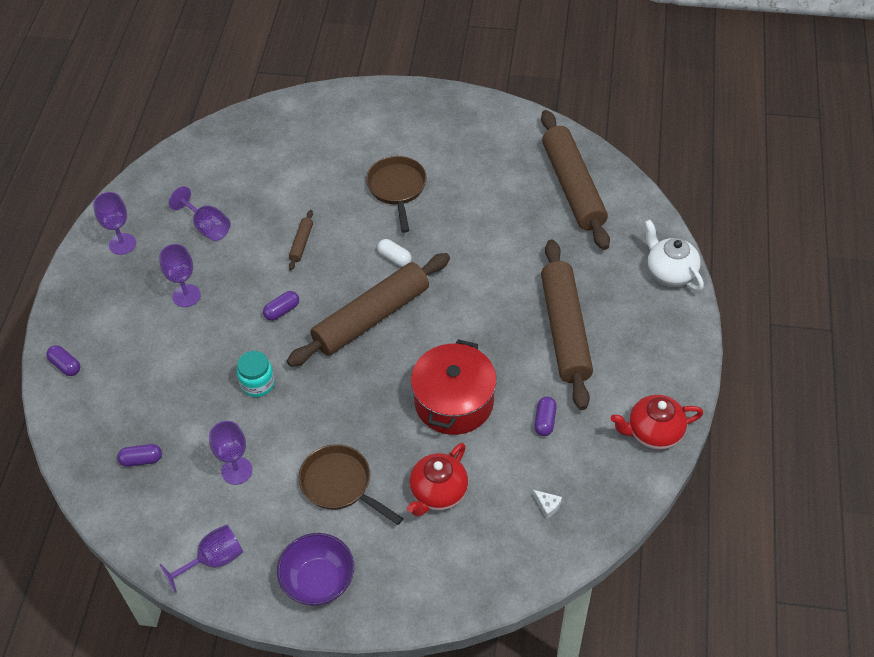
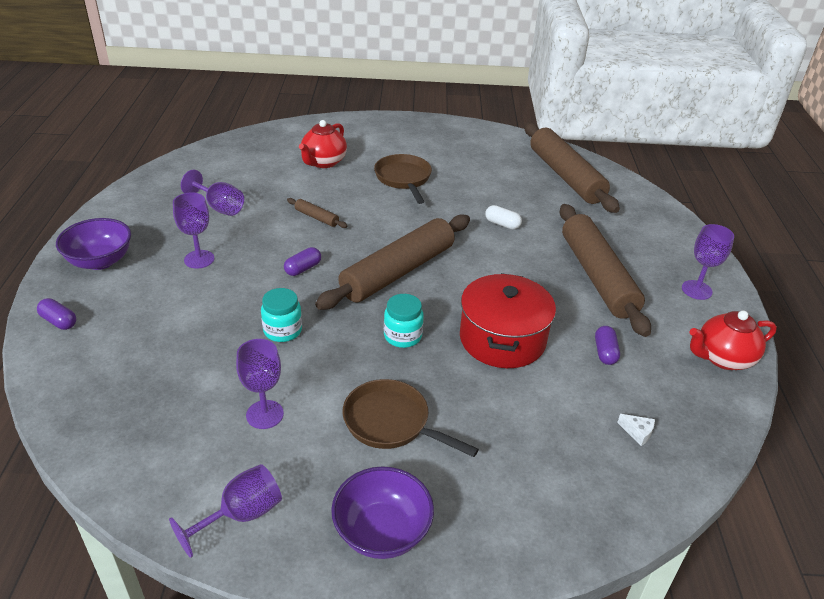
camera: 10 degrees left, 15 degrees down
purple goblet [93,192,136,255] -> purple goblet moved to [682,224,734,300]
purple capsule [117,444,162,467] -> none
brown rolling pin [289,210,313,271] -> brown rolling pin turned 60 degrees counterclockwise [287,198,347,228]
white capsule [377,239,412,267] -> white capsule moved to [485,205,522,229]
red teapot [407,443,468,517] -> red teapot moved to [299,120,347,168]
white teapot [645,220,704,291] -> none
none -> purple bowl [56,218,131,270]
none -> turquoise jar [384,294,424,348]

